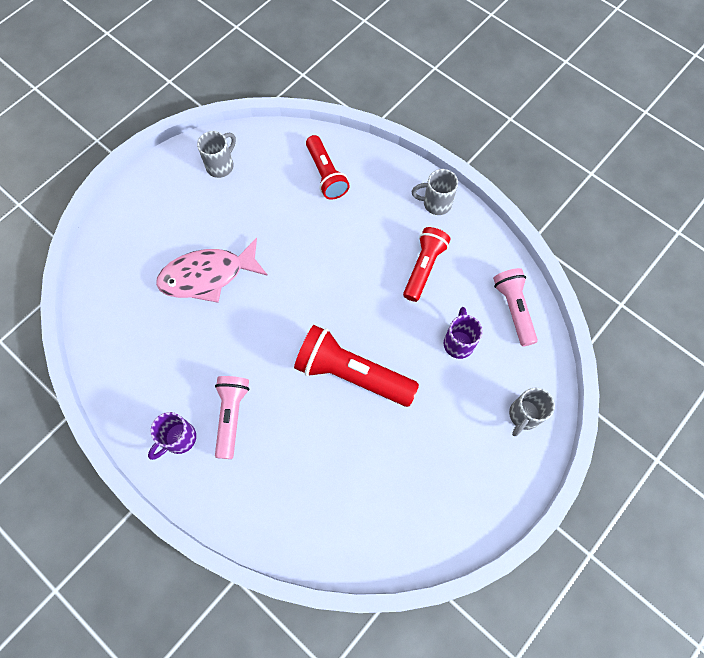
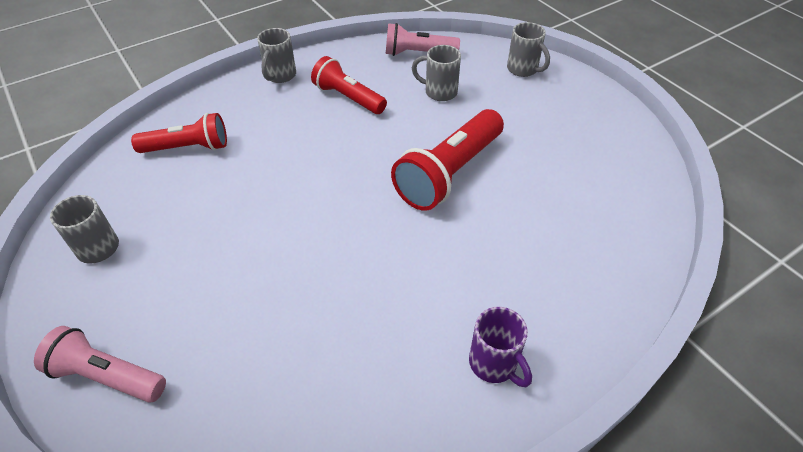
camera: 75 degrees left, 20 degrees down
pink fish [156,238,268,303] -> none
pink flashlight [215,376,250,459] -> pink flashlight moved to [34,326,166,403]
purple mug [444,307,483,359] -> grey mug [412,45,461,101]

